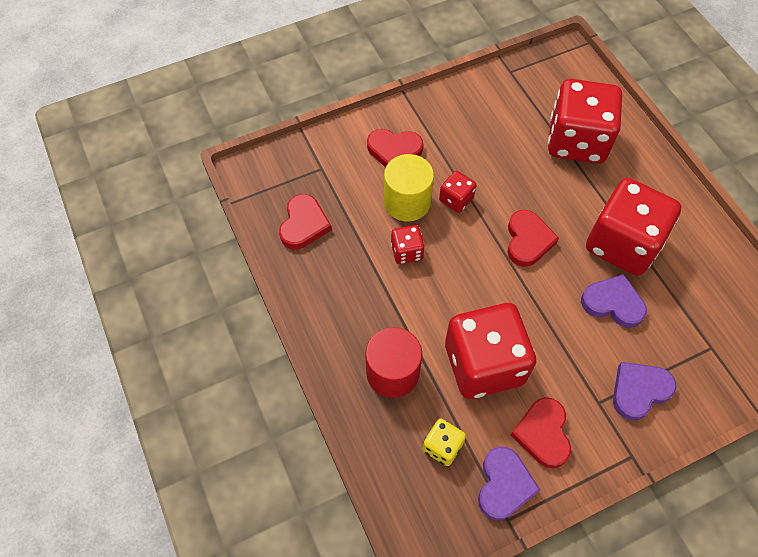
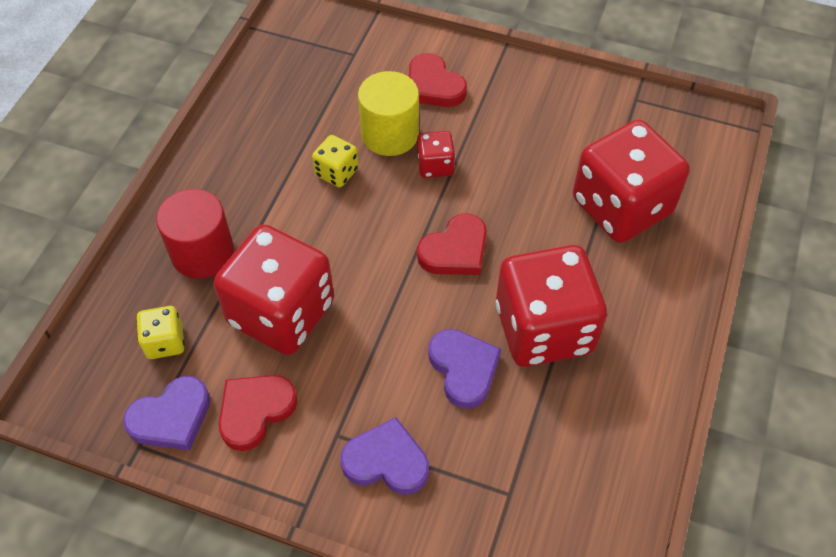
camera: 45 degrees right, 5 degrees down
red heart [279,194,332,249] -> none
red dice [391,225,425,264] -> yellow dice [312,135,359,187]

